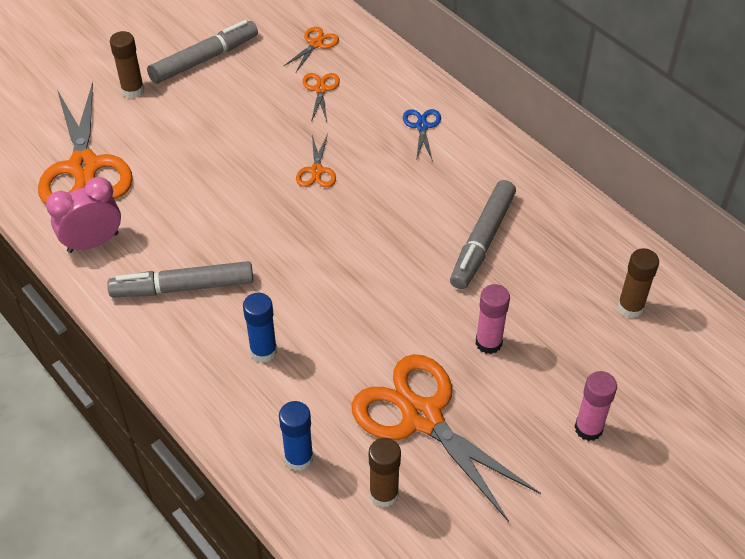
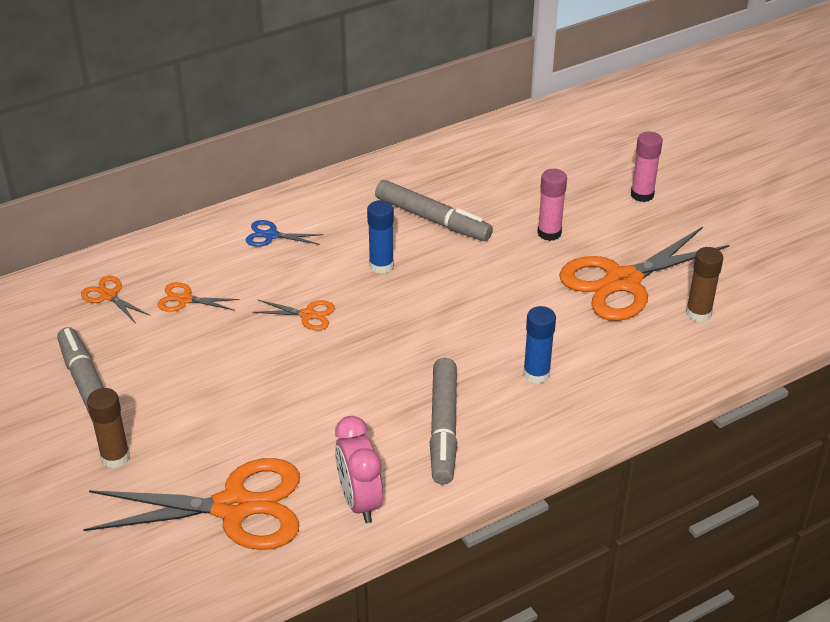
camera: 80 degrees left, 10 degrees down
blue glue stick [279,401,313,471] -> blue glue stick moved to [367,200,394,274]
brown glue stick [618,248,659,318] -> none

